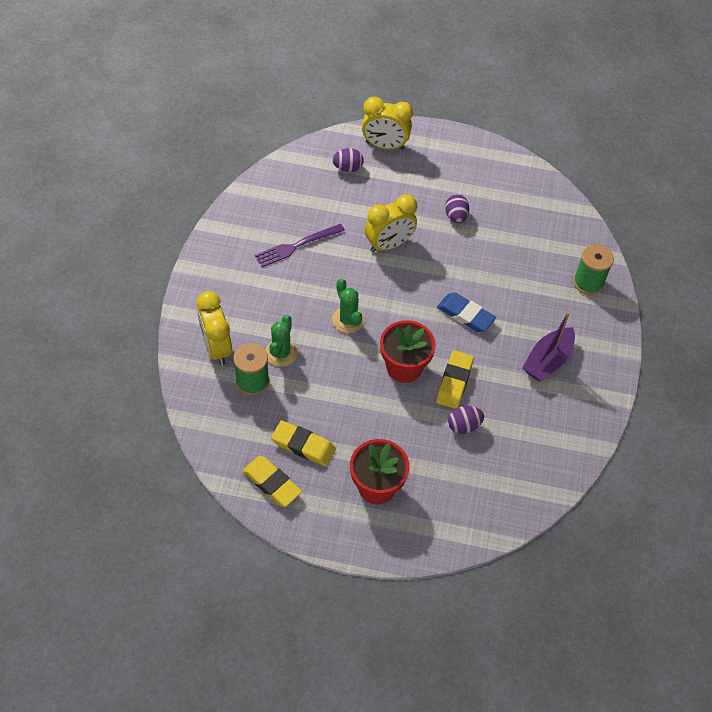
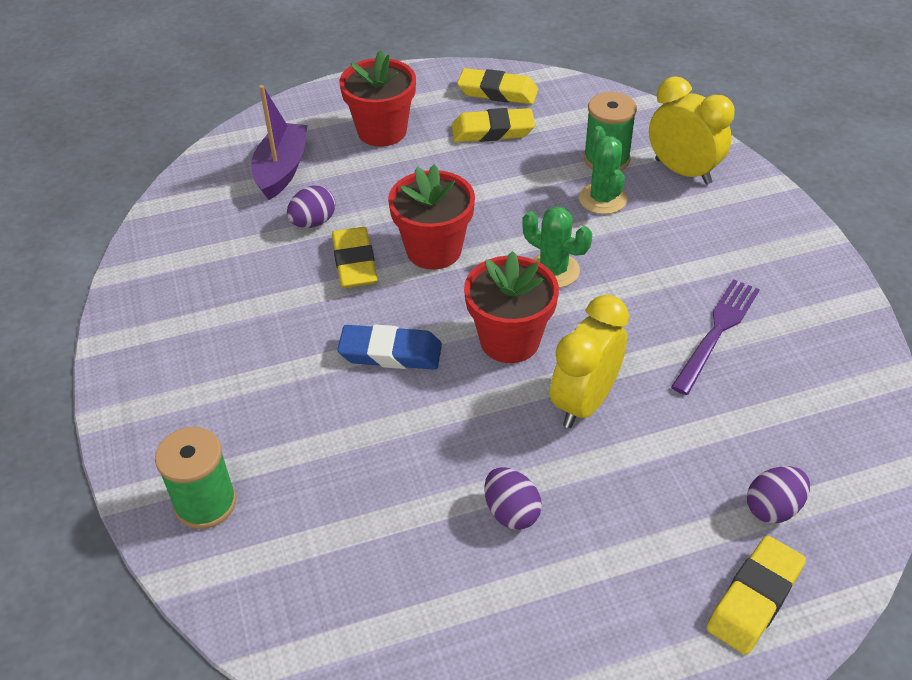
camera: 155 degrees right, 10 degrees down
yellow clock [362,97,413,150] -> yellow eraser [707,536,806,655]
purple boat [522,312,575,381] -> purple boat moved to [251,85,308,200]
none -> red flower pot [464,251,559,363]

